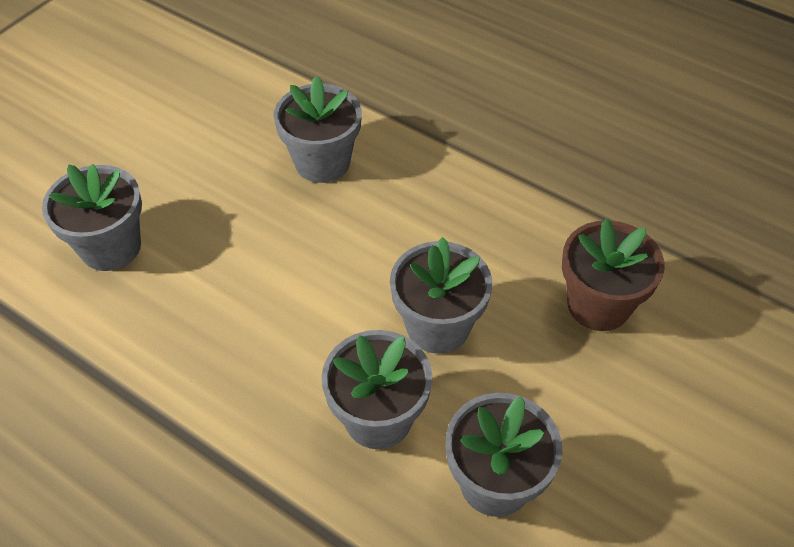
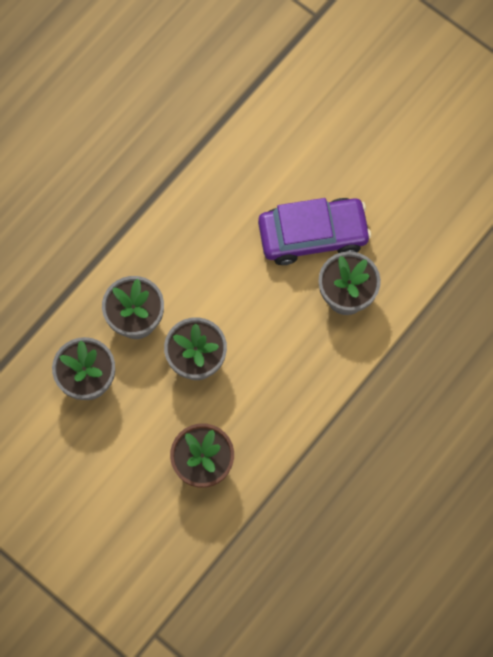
camera: 95 degrees right, 20 degrees up
grey flower pot [42,164,142,271] -> none
none -> purple car [258,198,371,265]

